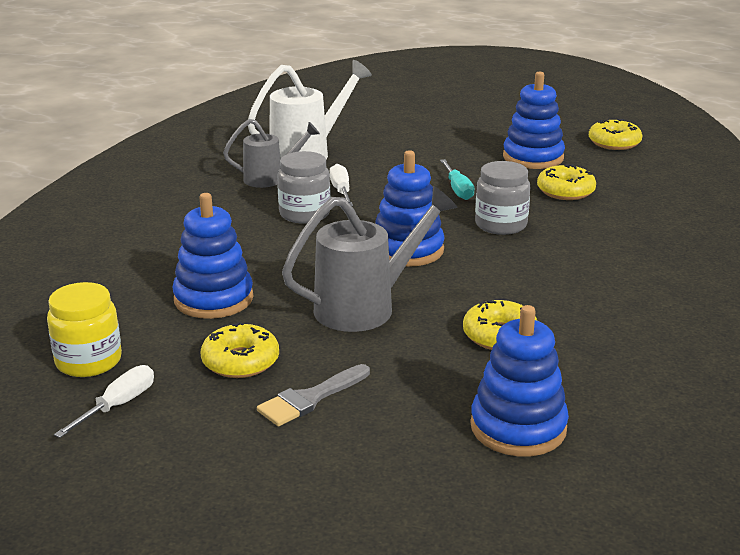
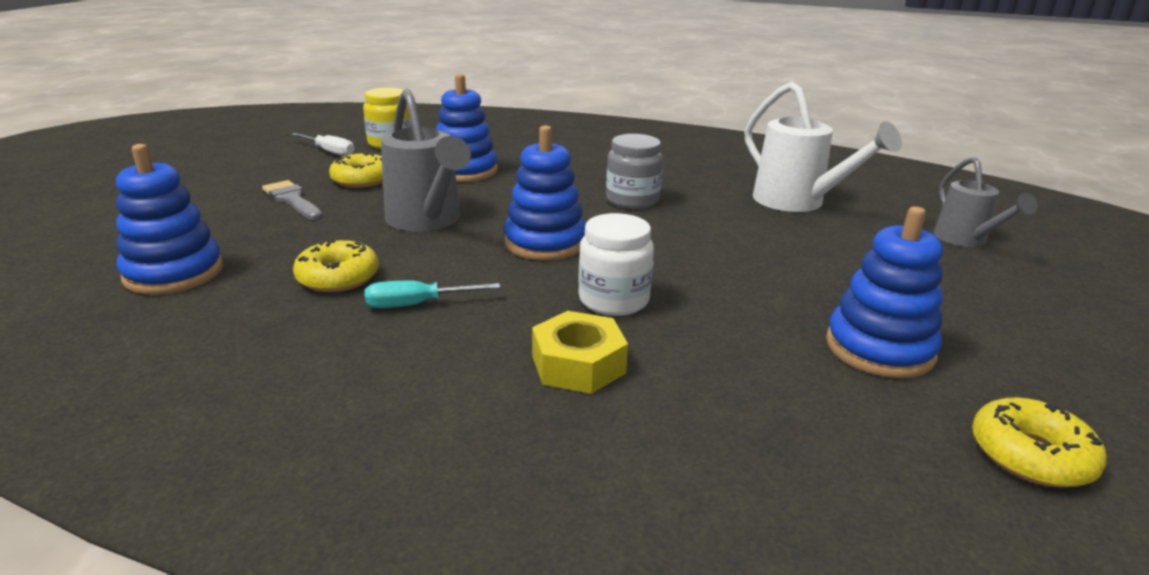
camera: 90 degrees right, 0 degrees up
grey watering can [223,119,320,188] -> grey watering can moved to [934,156,1037,247]
white screwdriver [330,164,353,206] -> none
turquoise screwdriver [440,159,474,200] -> turquoise screwdriver moved to [365,281,500,308]
grey jar [475,161,530,235] -> white jar [578,213,654,316]
yellow donut [537,164,596,200] -> none
none -> yellow nut [532,311,628,394]

